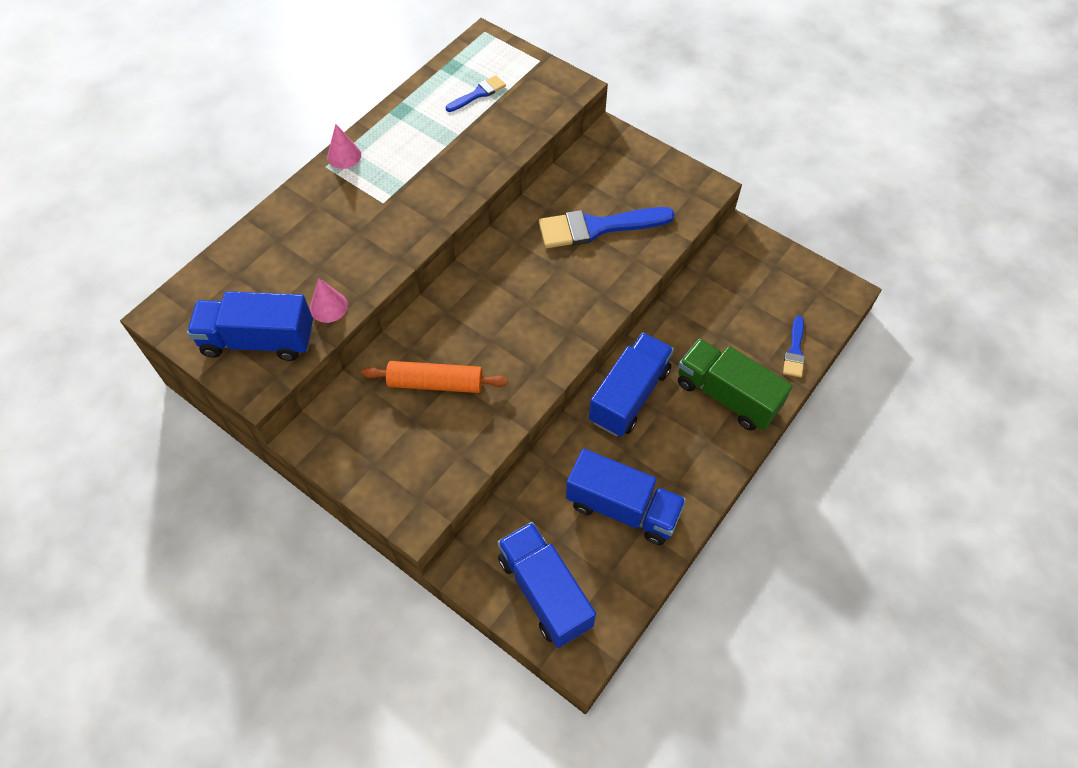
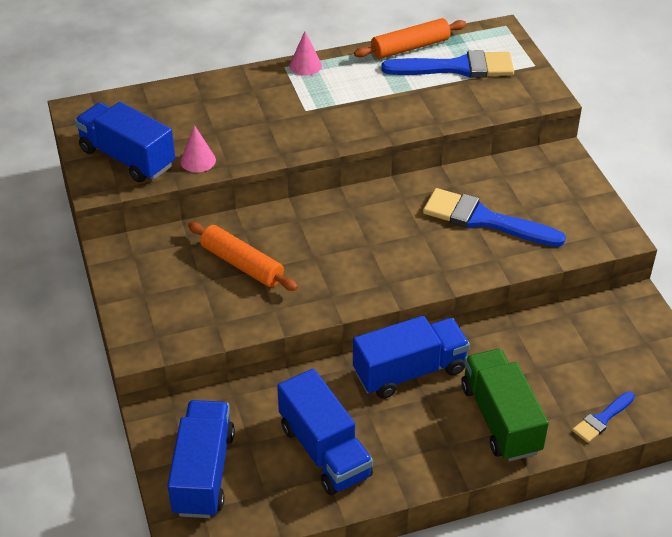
camera: 35 degrees right, 15 degrees down
blue brush [446,75,506,112] -> blue brush [381,50,514,78], size x1.94
none -> orange rolling pin [354,18,466,59]

